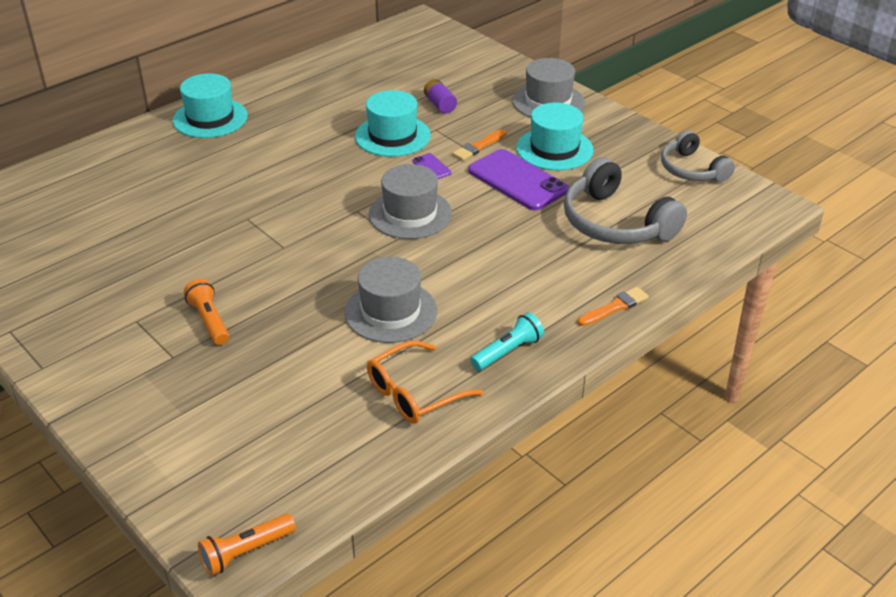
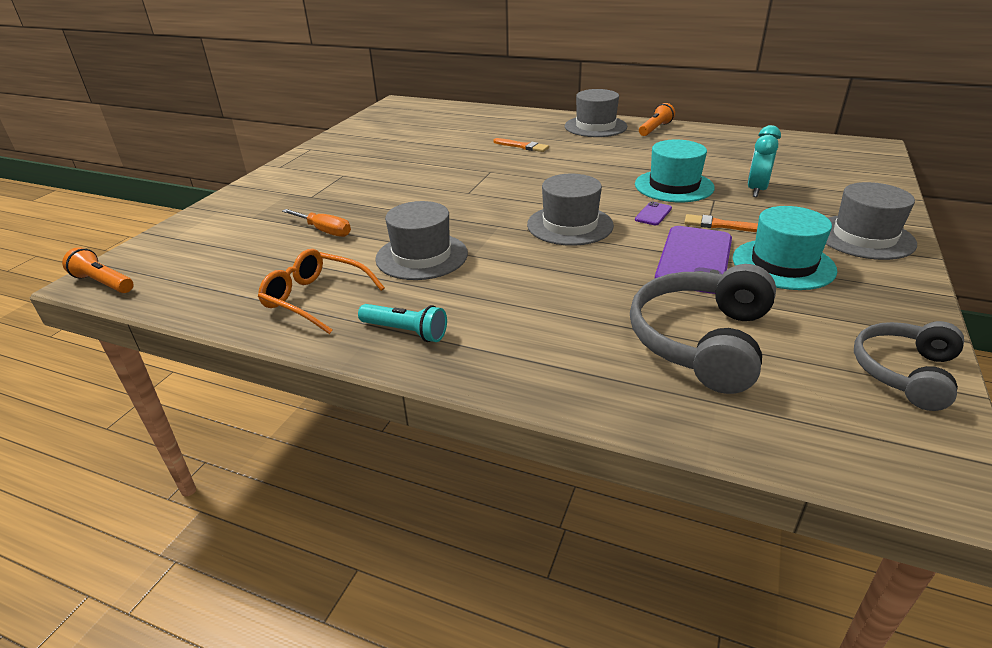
camera: 65 degrees right, 5 degrees down
turquoise hat [173,73,248,138] -> grey hat [565,89,627,137]
orange flashlight [184,279,229,345] -> orange flashlight moved to [639,103,675,136]
purple battery [424,79,457,113] -> turquoise clock [747,125,781,197]
orange brush [578,287,649,326] -> orange brush moved to [493,138,549,152]
none -> orange screwdriver [282,209,351,237]

